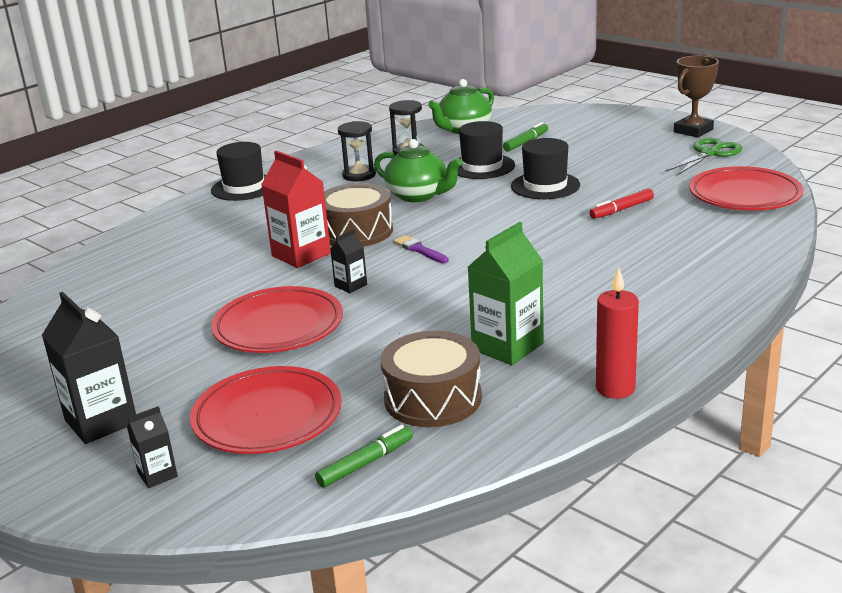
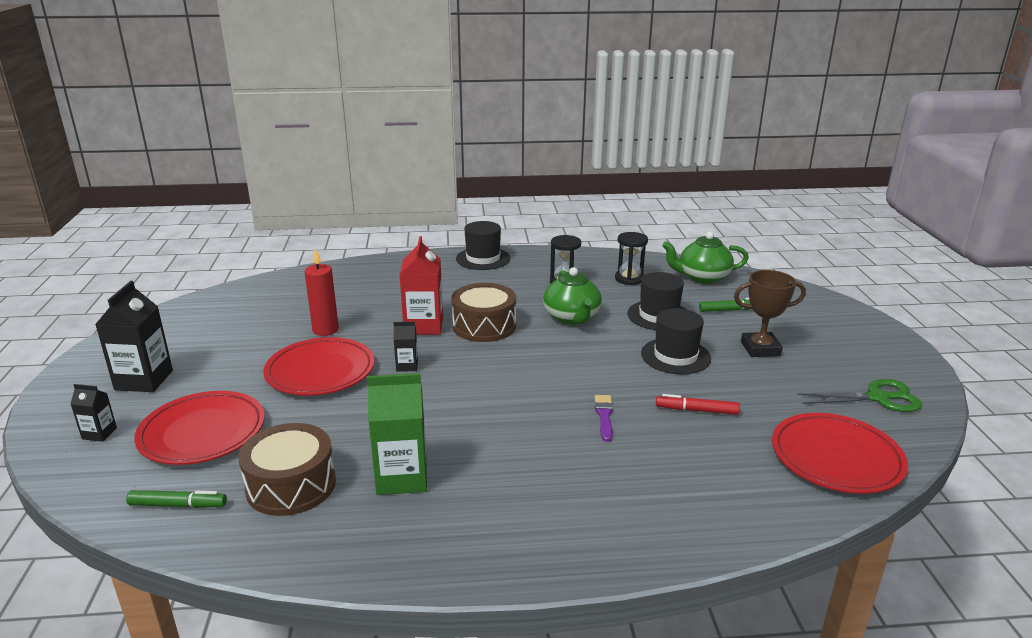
camera: 40 degrees right, 0 degrees up
purple brush [393,235,449,263] -> purple brush moved to [595,395,613,442]
red candle [596,268,639,399] -> red candle moved to [304,248,339,336]
brown trophy [674,56,719,138] -> brown trophy moved to [734,270,806,357]

